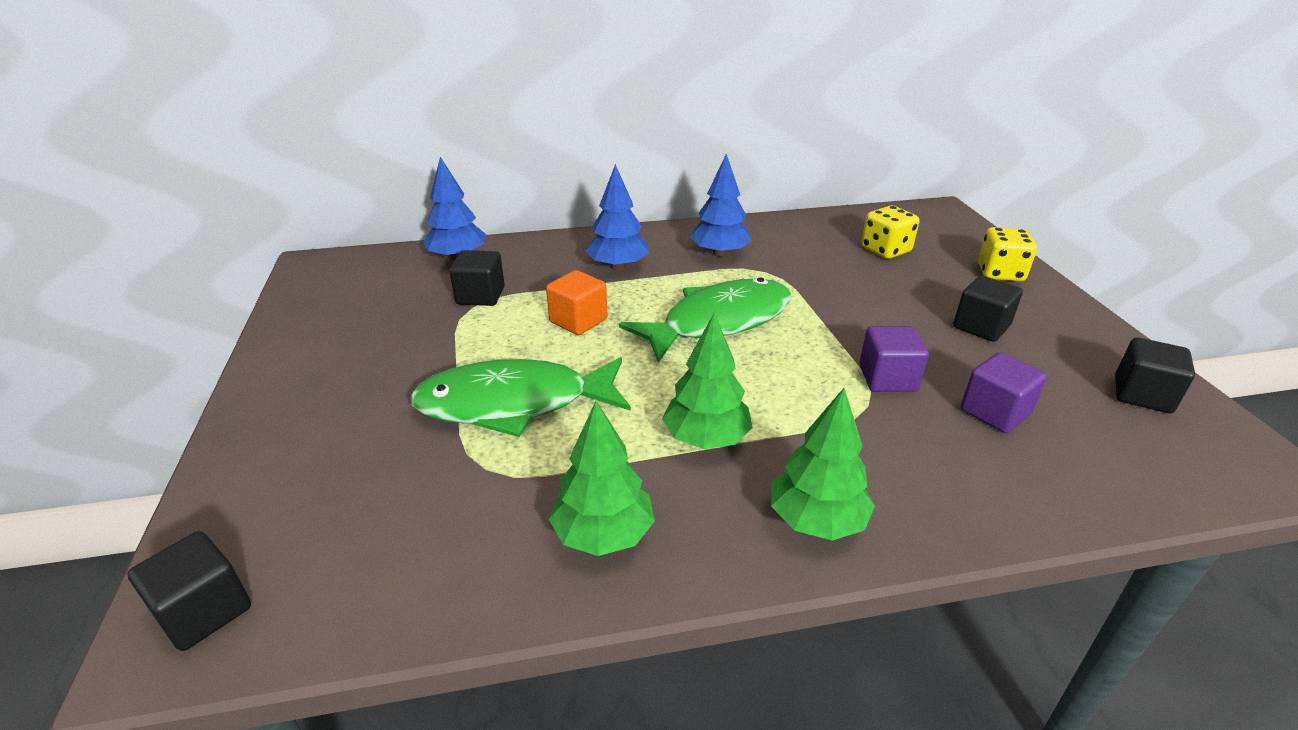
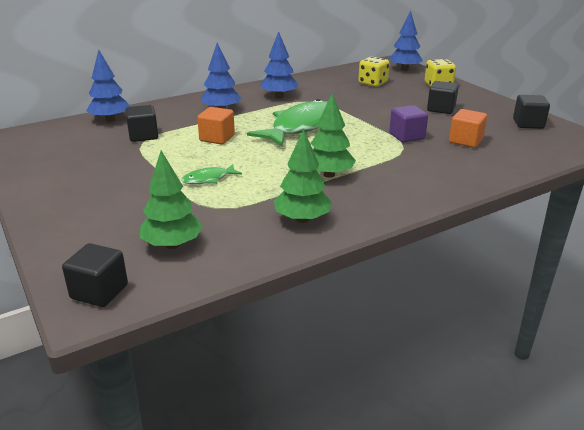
camera: 20 degrees left, 5 degrees down
green fish [410,357,631,437] -> green fish [181,164,242,184], size x0.45
green tree [771,388,875,541] -> green tree moved to [140,150,203,249]
purple cube [961,352,1047,433] -> orange cube [449,109,487,148]
none -> blue tree [389,11,423,71]

